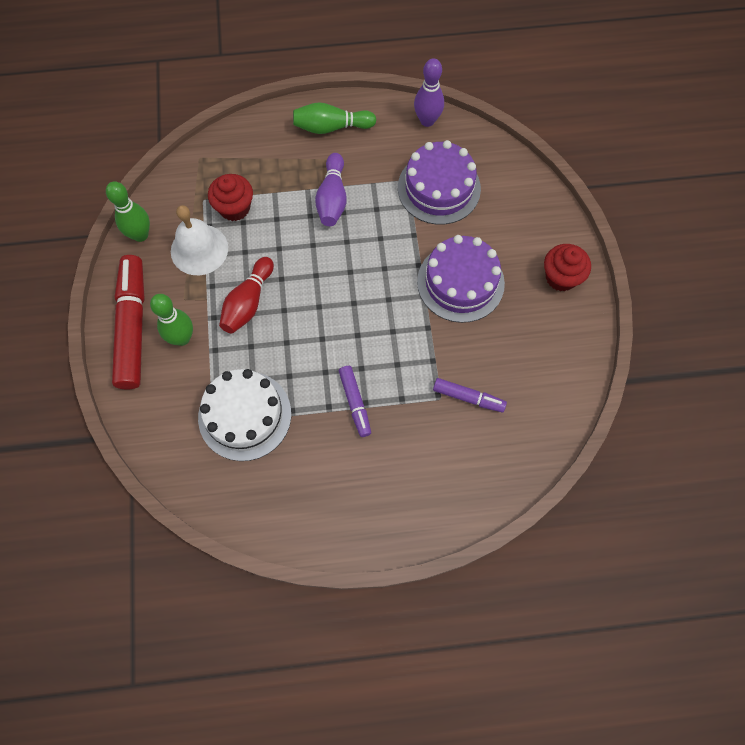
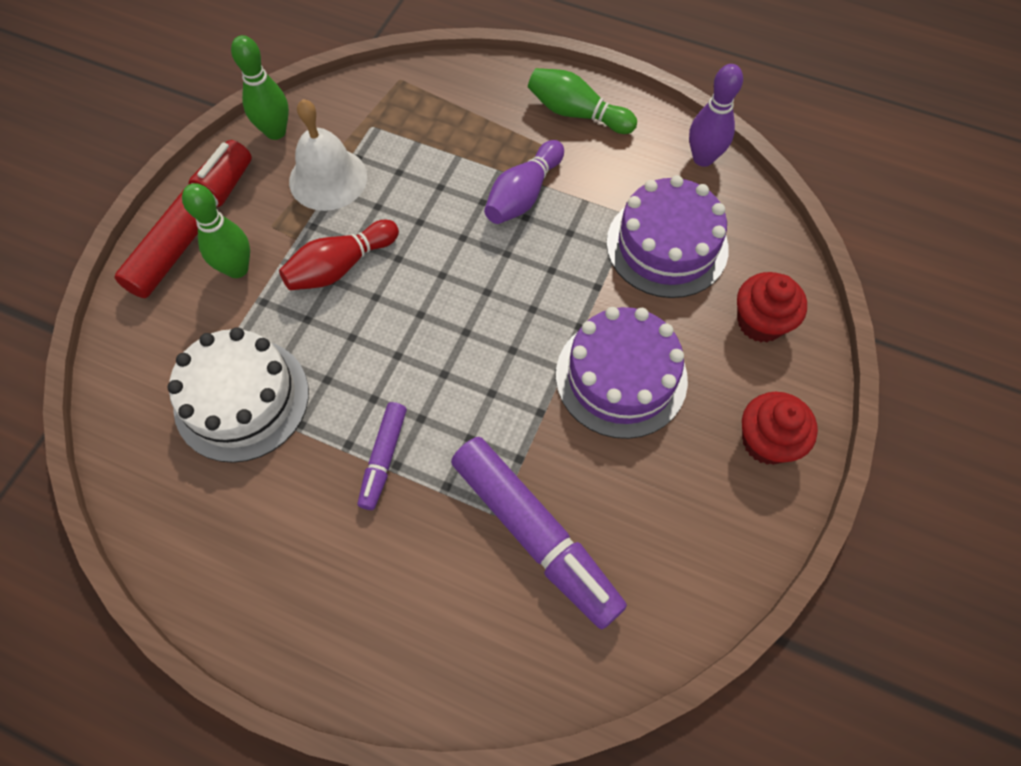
camera: 30 degrees right, 5 degrees down
red cupcake [208,174,253,221] -> red cupcake moved to [737,272,807,342]
purple marker [433,378,507,412] -> purple marker [451,437,627,629], size x1.93

